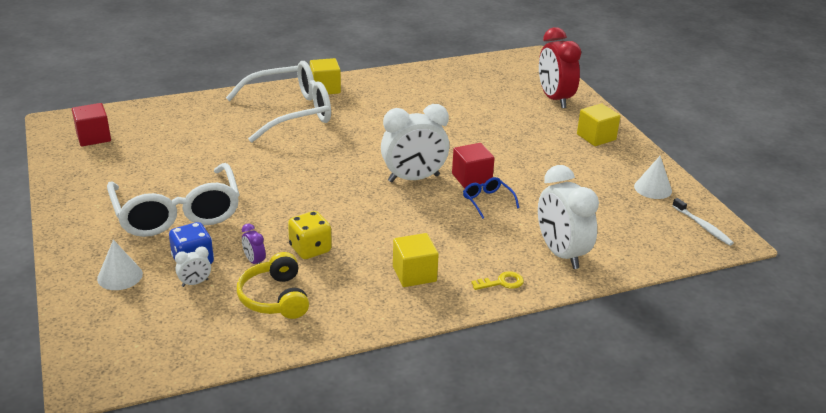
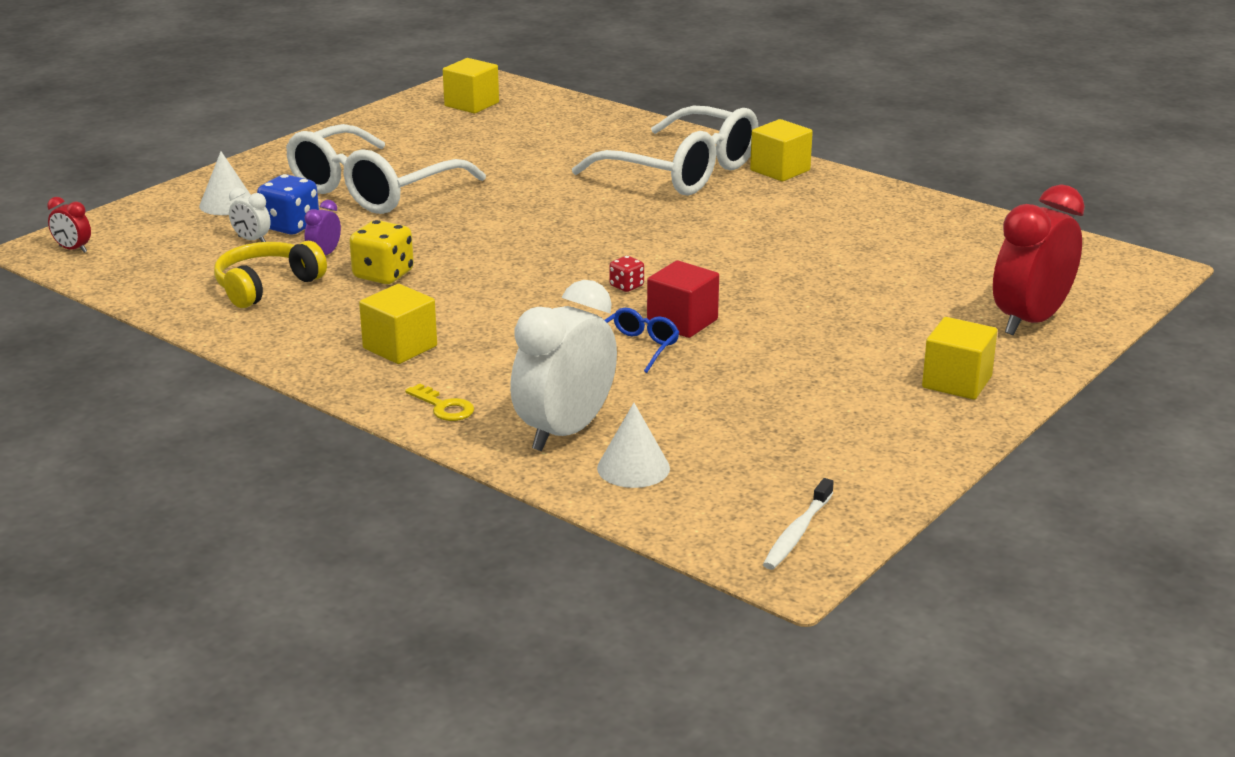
camera: 60 degrees right, 5 degrees down
red cube [72,103,111,146] -> yellow cube [443,58,499,113]
white clock [381,104,449,182] -> red dice [609,256,644,292]
white cone [634,156,672,199] -> white cone moved to [597,403,670,488]
none -> red clock [47,197,91,253]

